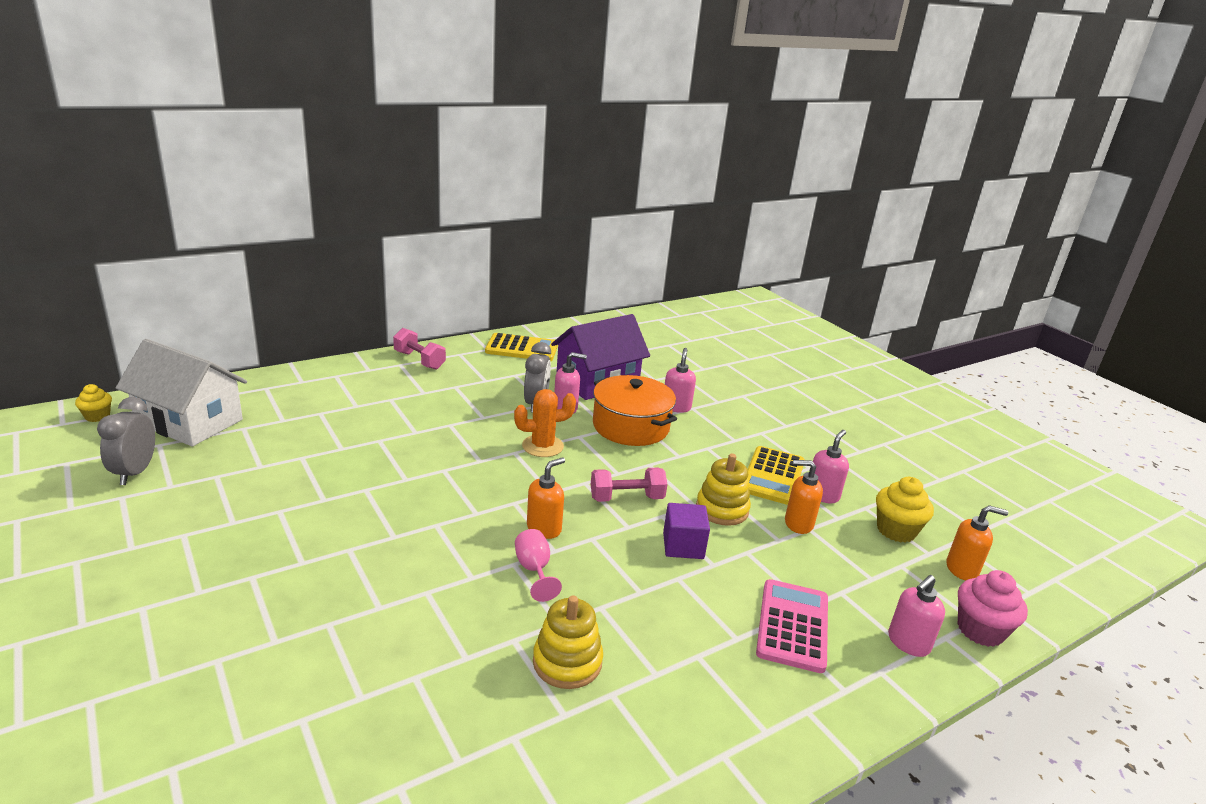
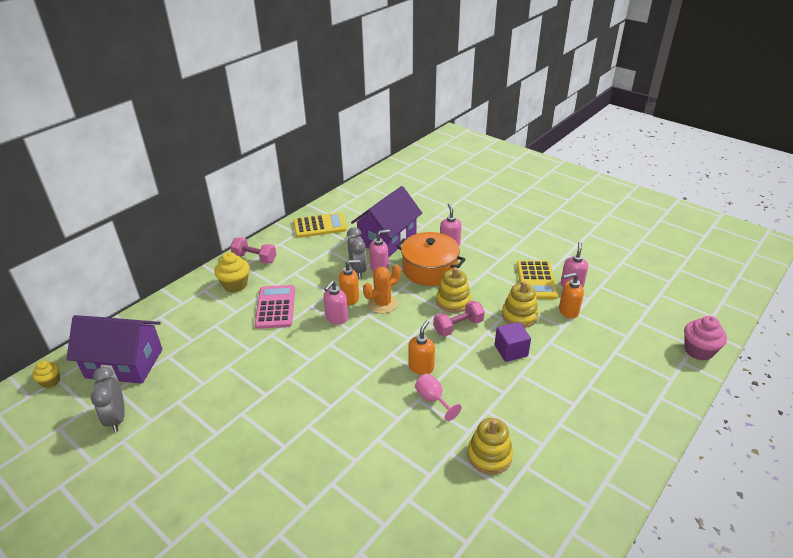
camera: 15 degrees left, 10 degrees up
white house [116,339,247,446] -> purple house [67,315,163,384]
pink calculator [756,579,828,673] -> pink calculator moved to [255,285,295,329]
yellow cupcake [876,477,934,543] -> yellow cupcake moved to [214,252,250,293]
pink soap dispenser [888,575,945,657] -> pink soap dispenser moved to [323,281,348,324]
orange soap dispenser [947,505,1008,580] -> orange soap dispenser moved to [339,260,360,305]
none -> yellow stacking toy [436,267,471,313]

